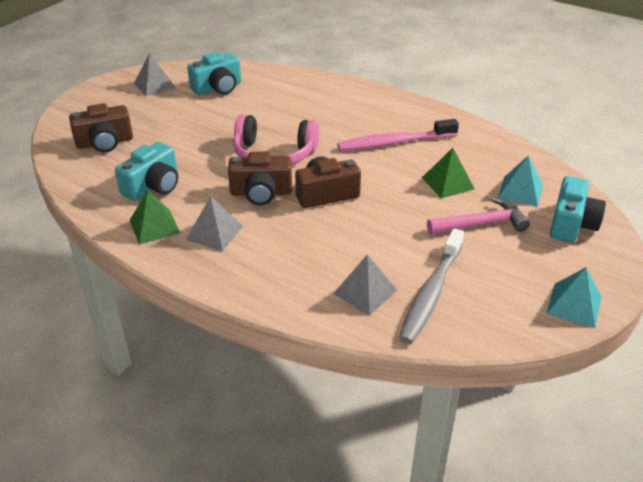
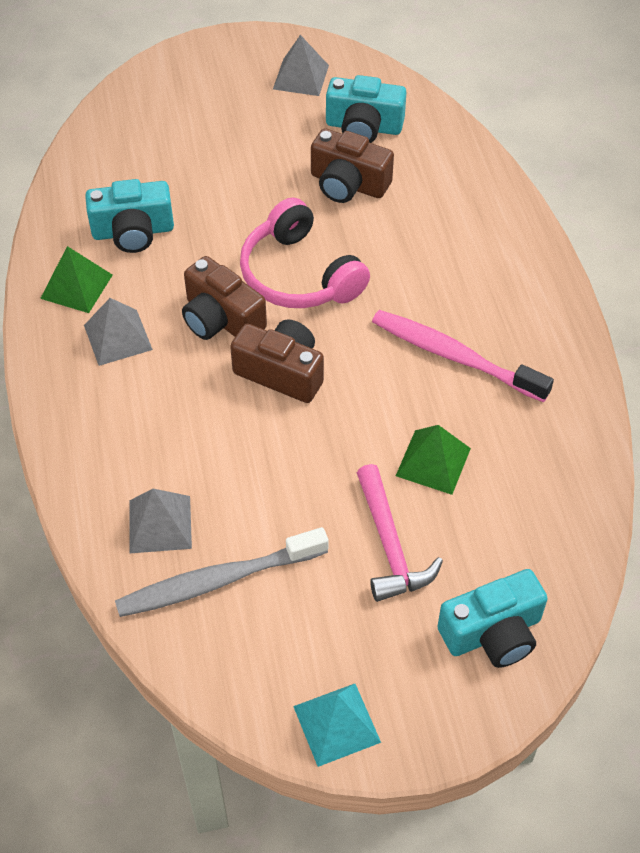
camera: 45 degrees right, 15 degrees up
brown camera [69,103,133,152] -> brown camera moved to [311,128,394,203]
pink hammer [427,197,530,235] -> pink hammer turned 45 degrees clockwise [357,464,443,602]
turquoise pyramid [498,155,543,207] -> none

